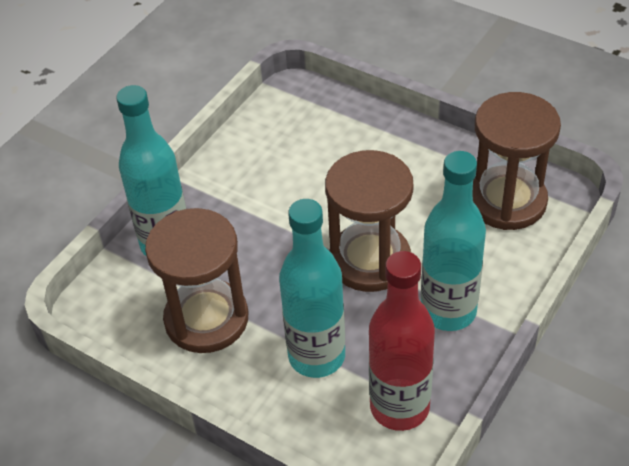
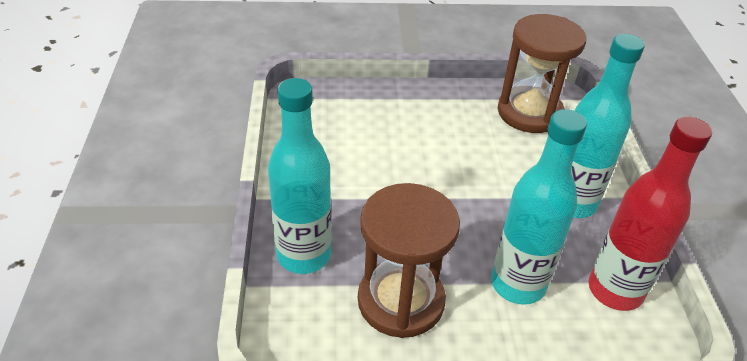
camera: 40 degrees left, 5 degrees down
brown hourglass [325,150,414,292] -> none

